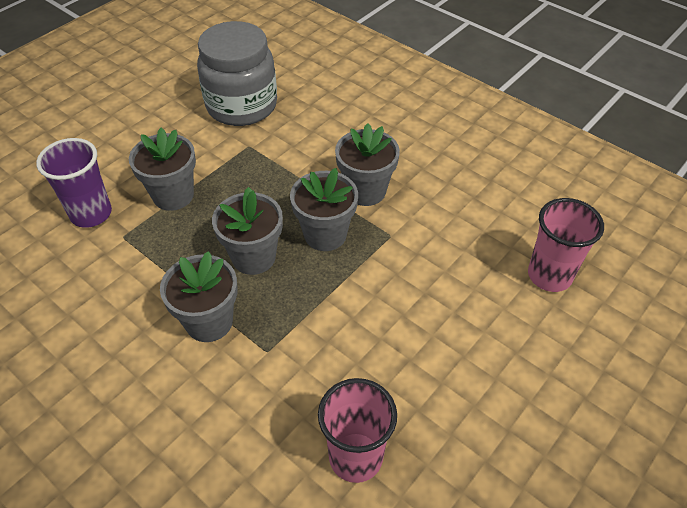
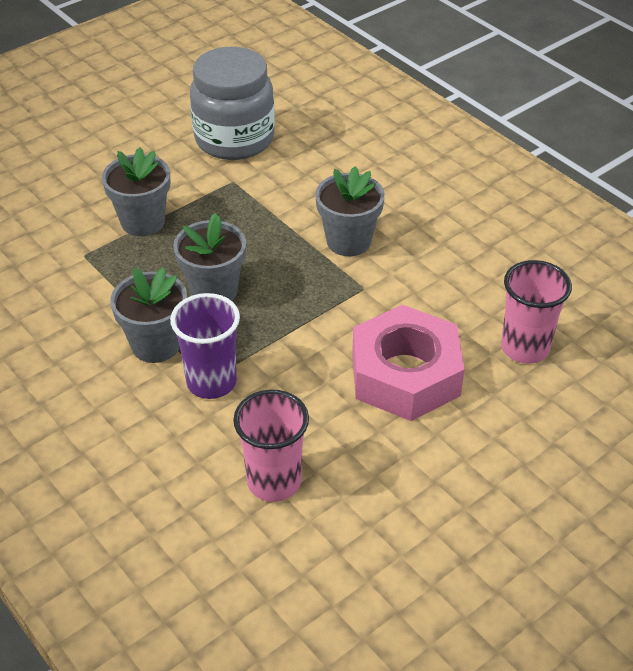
camera: 10 degrees right, 5 degrees down
purple cup [36,138,112,228] -> purple cup moved to [170,293,240,399]
grey flower pot [290,168,358,251] -> none
none -> pink nut [352,305,465,421]

